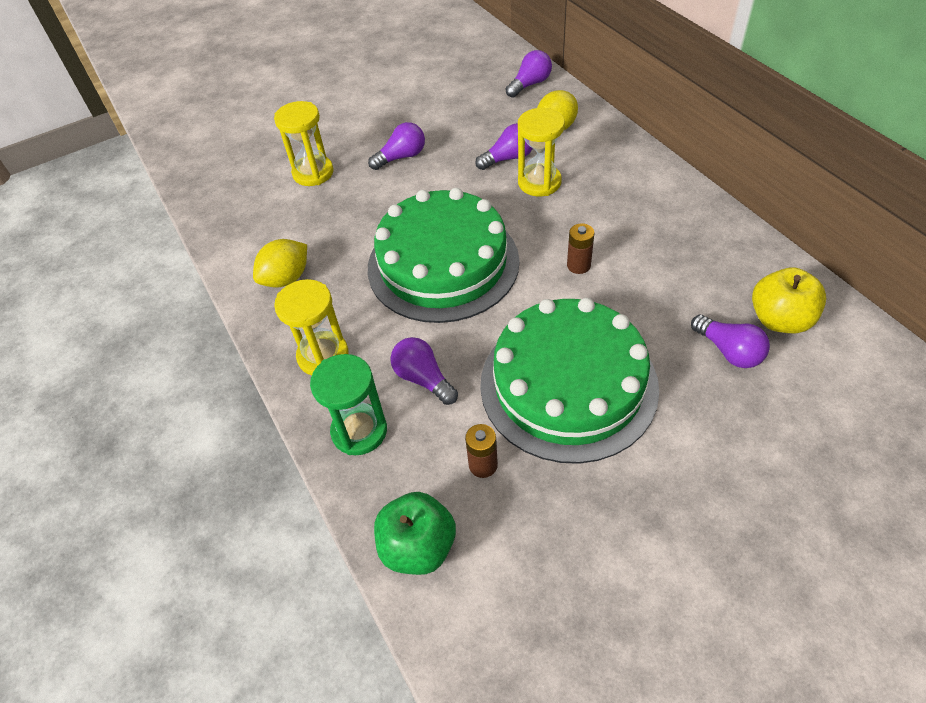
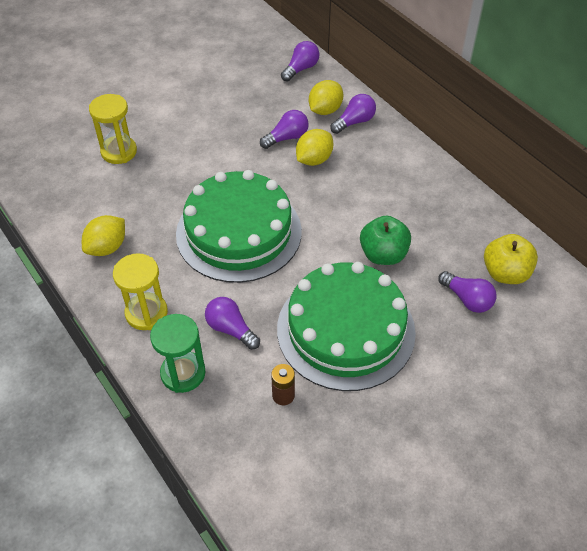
camera: 10 degrees left, 0 degrees up
purple light bulb [368,122,425,170] -> purple light bulb moved to [330,94,376,134]
green apple [374,492,456,575] -> green apple moved to [360,215,411,265]
yellow hourglass [518,108,565,196] -> yellow lemon [296,129,333,166]
brown battery [567,223,595,274] -> none

